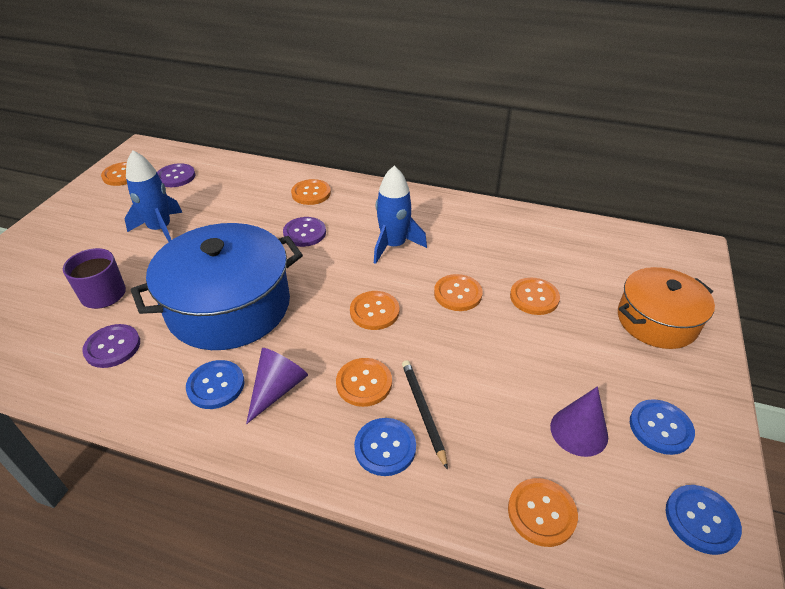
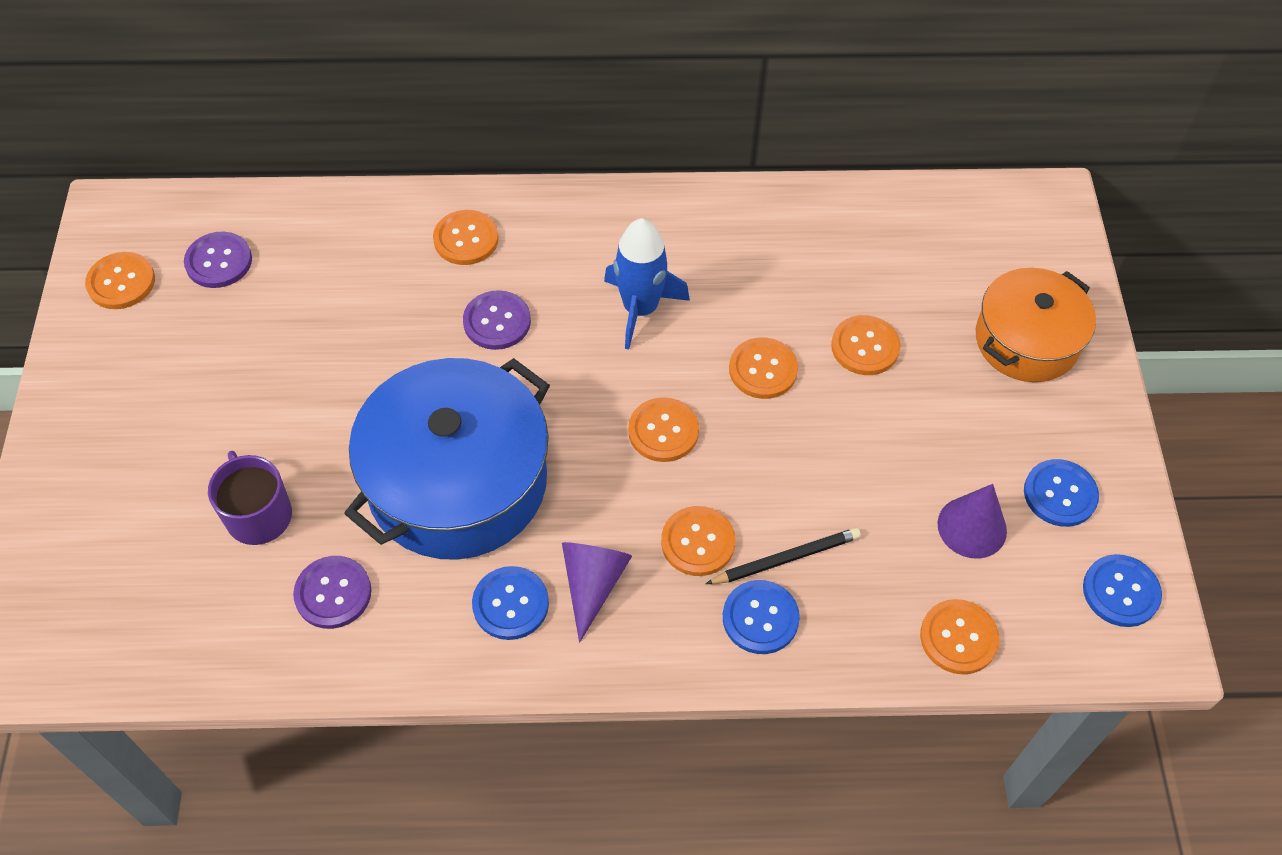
camera: 20 degrees left, 15 degrees up
blue rocket [125,150,182,242] -> none
black pencil [402,360,448,470] -> black pencil turned 105 degrees clockwise [706,527,861,584]

